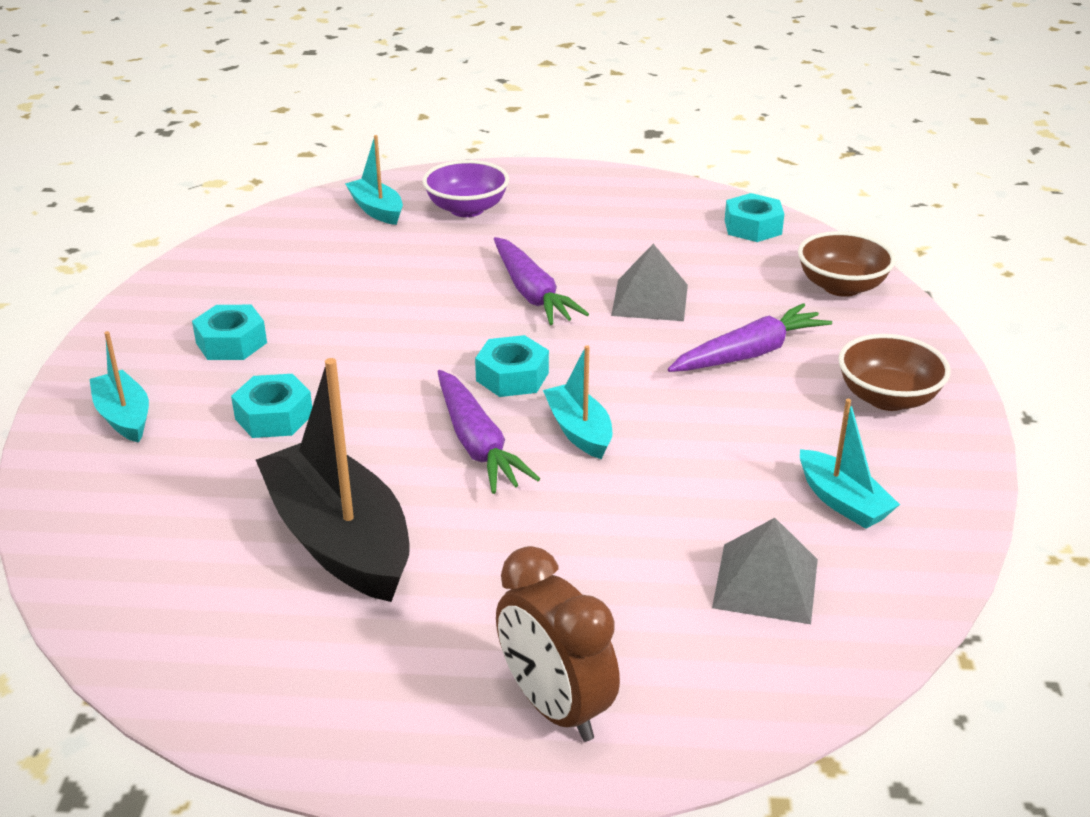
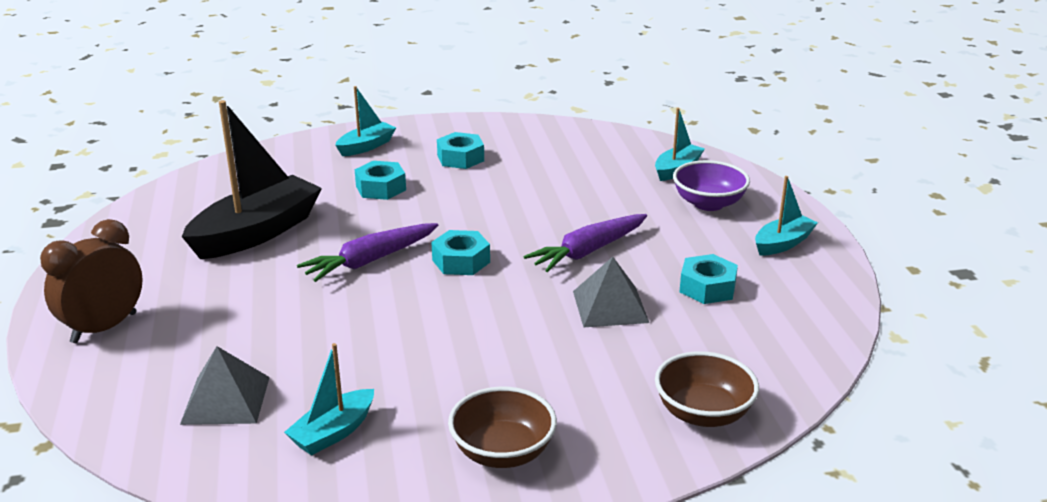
camera: 75 degrees right, 5 degrees down
turquoise boat [543,345,612,459] -> turquoise boat moved to [755,176,818,256]
purple carrot [668,303,832,372] -> none
turquoise nut [725,193,784,242] -> turquoise nut moved to [680,254,738,304]

